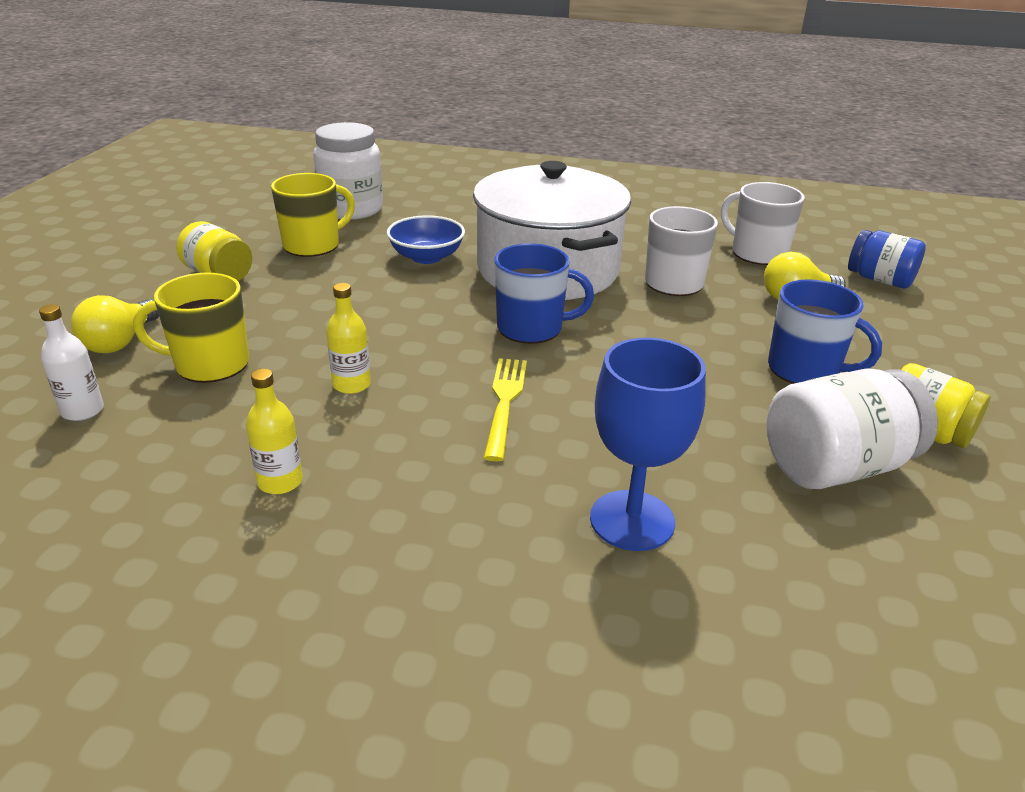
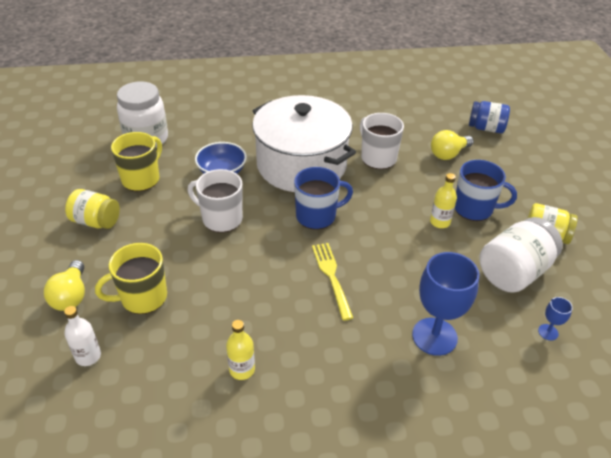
camera: 20 degrees left, 10 degrees up
yellow bottle [326,283,371,394] -> yellow bottle moved to [430,173,457,228]
white mug [721,182,805,265] -> white mug moved to [187,169,243,233]
none -> blue goblet [538,297,573,341]

